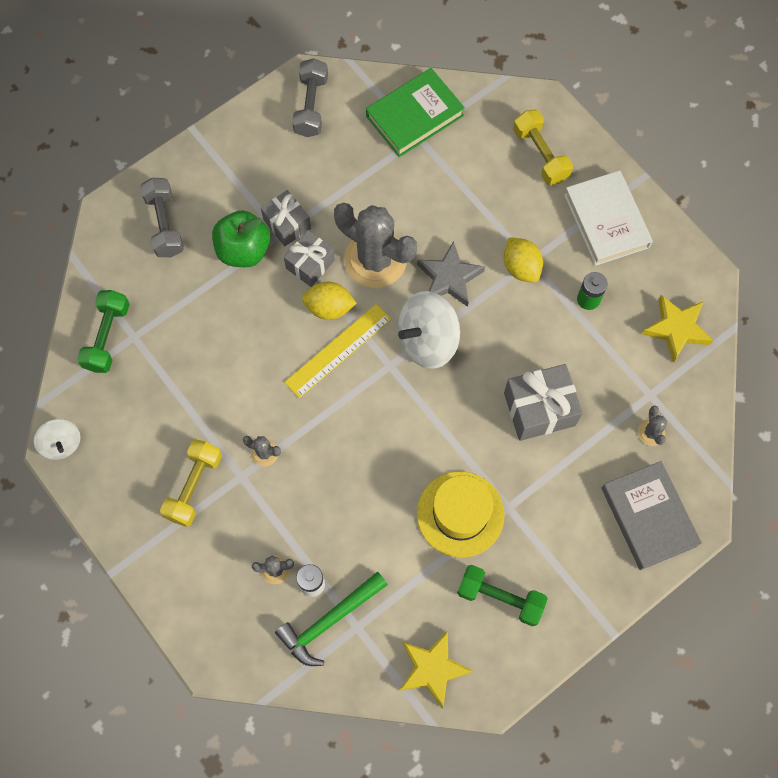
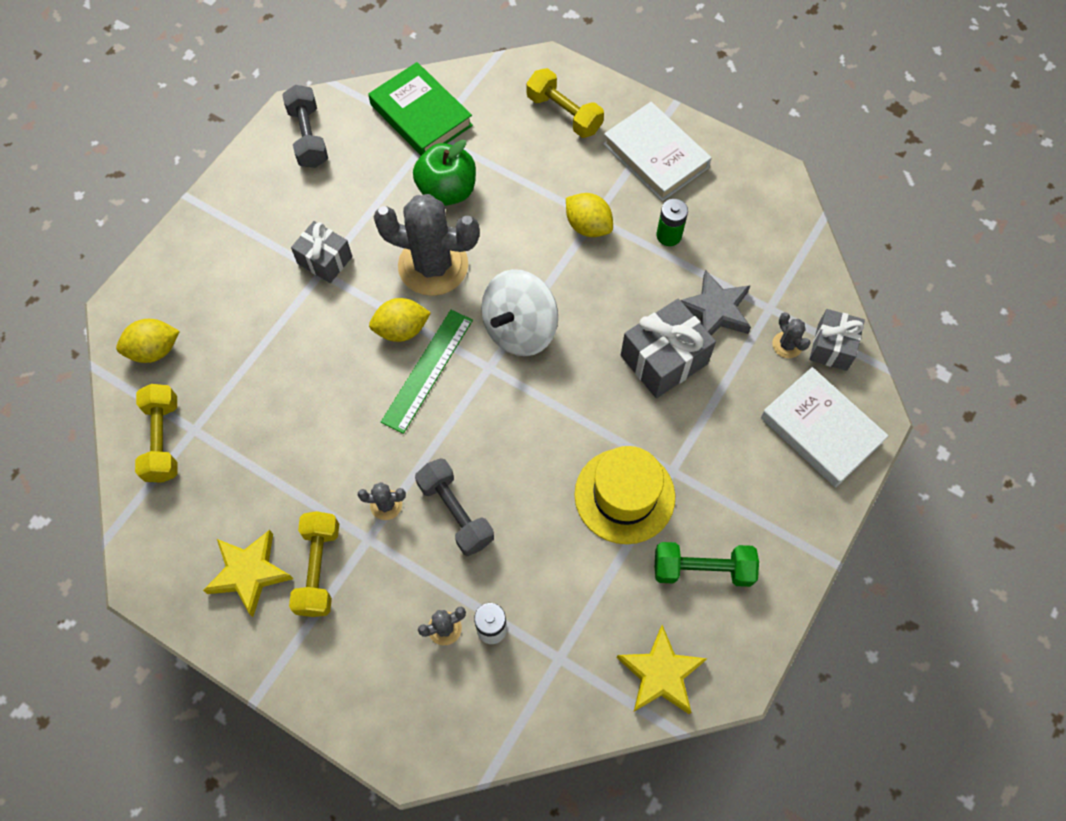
camera: 20 degrees left, 5 degrees down
white spinning top [34,419,80,460] -> none
green dumbbell [77,290,130,373] -> yellow dumbbell [135,384,177,483]
grey dumbbell [140,178,184,257] -> grey dumbbell moved to [415,458,494,556]
green apple [212,210,270,267] -> green apple moved to [413,140,476,206]
green hammer [275,572,388,666] -> none
grey gift [284,230,335,287] -> grey gift moved to [809,309,865,371]
yellow ruler [284,304,391,398] -> green ruler [381,310,473,434]
green book [366,68,465,157] -> green book turned 75 degrees counterclockwise [368,62,473,156]
grey star [417,241,485,307] -> grey star moved to [681,270,751,335]
grey book [602,461,702,570] -> white book [761,367,889,487]
yellow star [642,295,713,363] -> yellow star moved to [203,530,293,617]
none -> yellow lemon [116,319,180,363]

